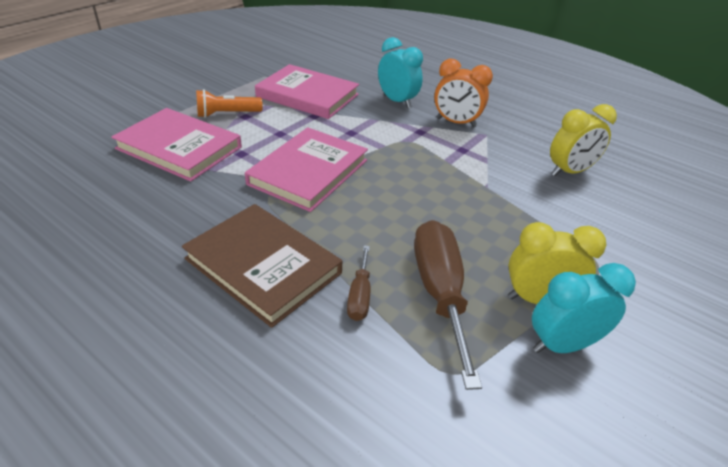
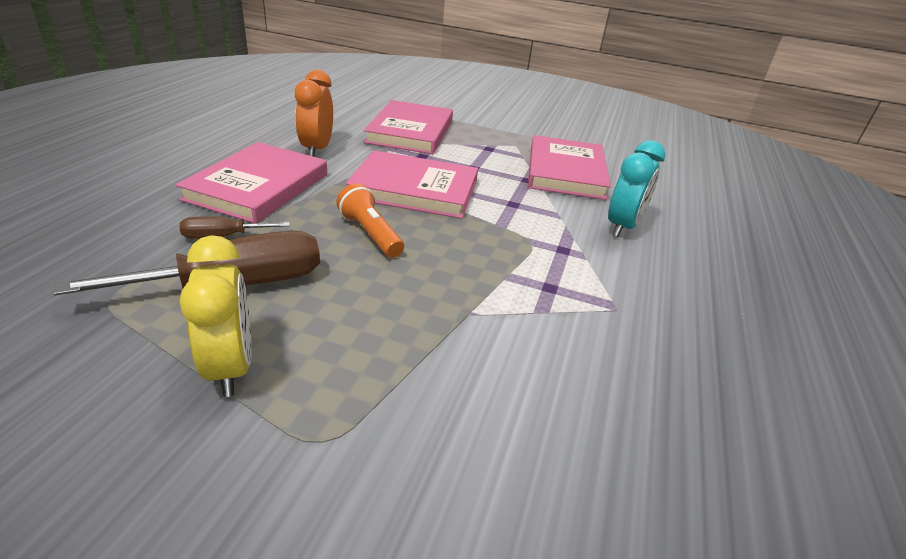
camera: 70 degrees right, 5 degrees down
brown book [182,204,342,328] -> pink book [176,142,327,223]
orange flashlight [196,89,263,118] -> orange flashlight moved to [336,183,404,258]
orange clock [434,58,493,128] -> orange clock moved to [295,69,333,157]
turquoise clock [532,263,636,353] -> none
yellow clock [550,104,617,176] -> none

